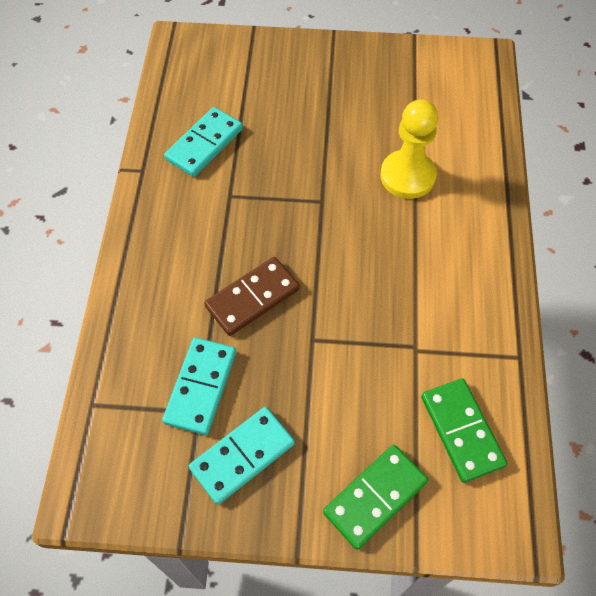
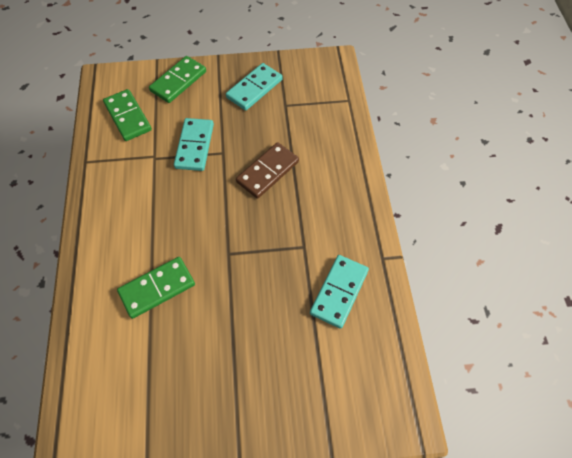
camera: 170 degrees right, 0 degrees up
turquoise domino [162,337,236,435] -> turquoise domino moved to [174,118,214,171]
yellow pawn [380,99,439,199] -> green domino [117,257,195,319]

